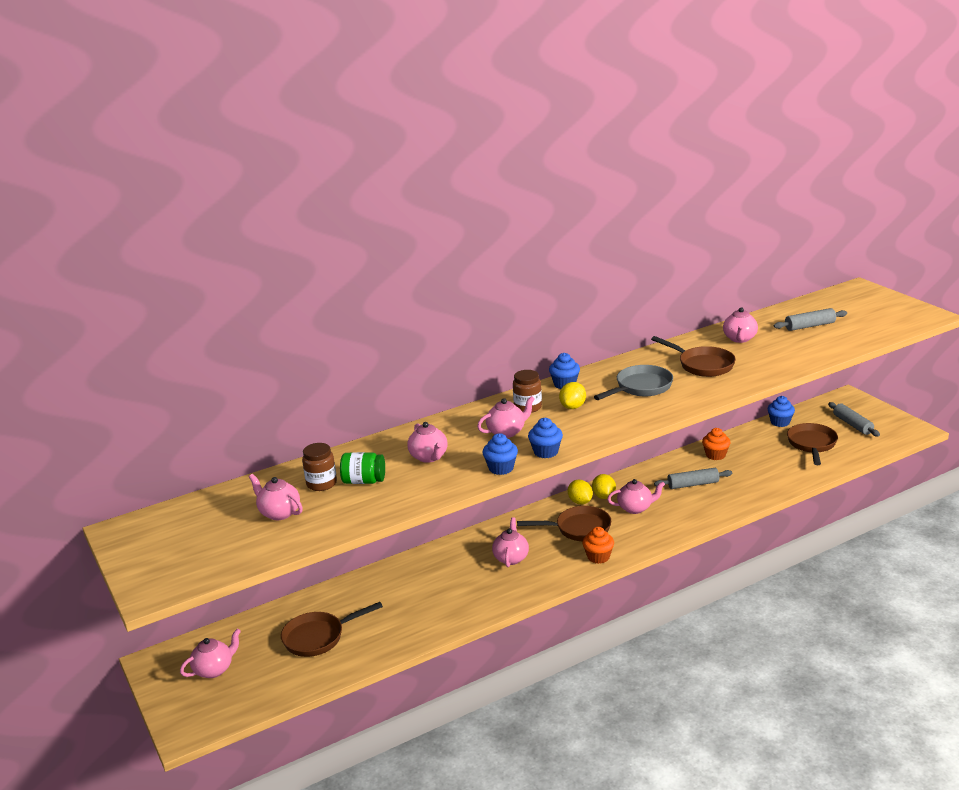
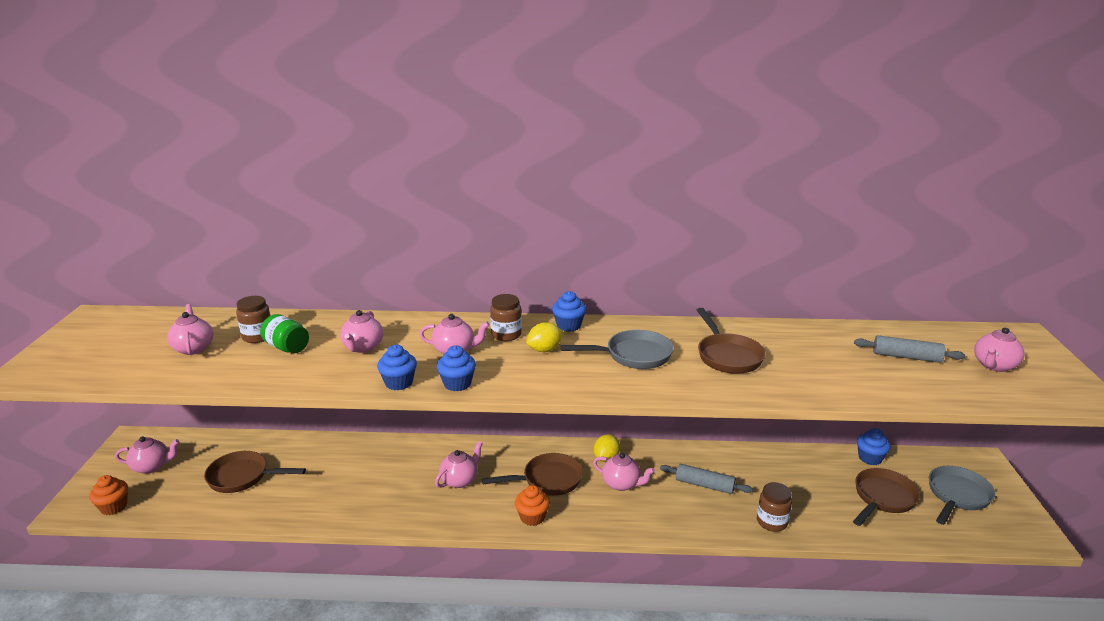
camera: 30 degrees right, 0 degrees up
brown pan [517,506,611,541] -> brown pan turned 45 degrees counterclockwise [482,453,583,496]
yellow lemon [568,480,593,504] -> none
orange cupcake [702,428,730,460] -> orange cupcake moved to [89,475,128,515]
pink teapot [723,307,758,343] -> pink teapot moved to [974,327,1025,372]
grey rolling pin [828,402,880,437] -> grey pan [929,466,995,525]
none -> brown jar [757,482,792,532]

